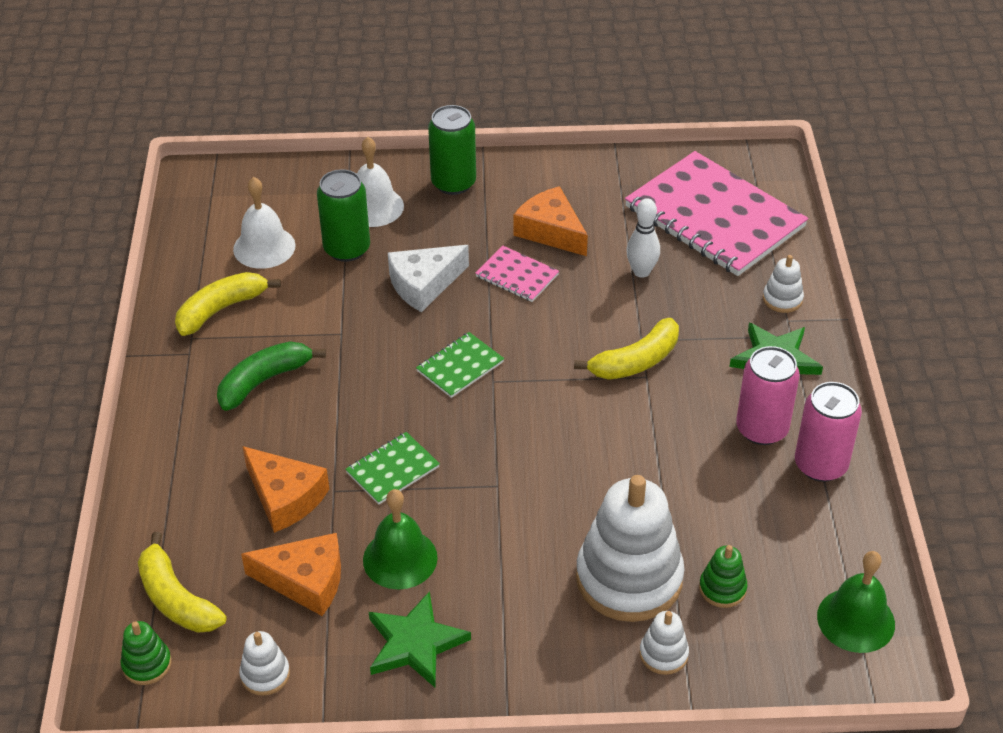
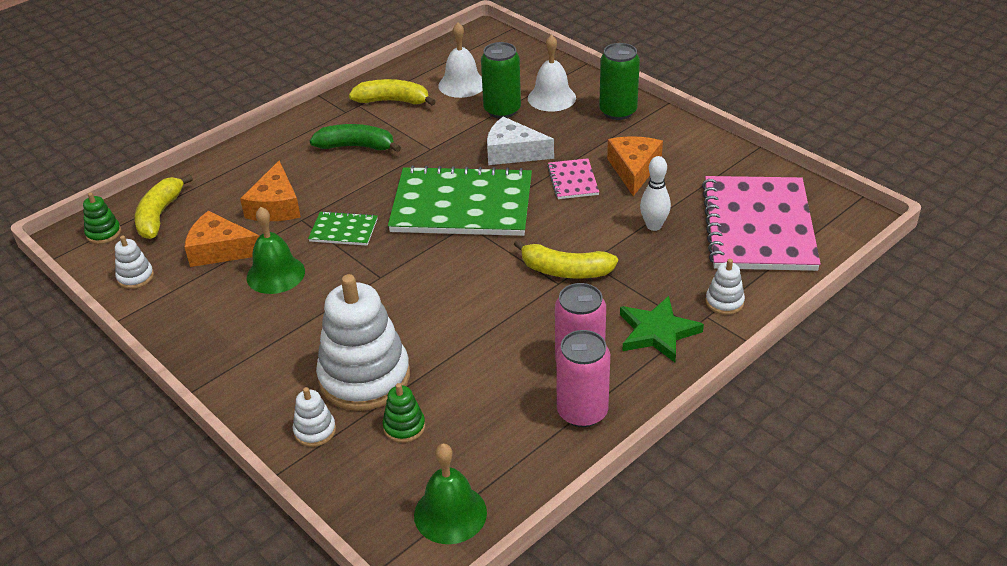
camera: 50 degrees right, 5 degrees down
orange cheese [241,533,341,616] -> orange cheese turned 135 degrees clockwise [185,211,259,267]
green star [369,591,471,687] -> none
green notebook [416,332,504,398] -> green notebook [388,165,532,236], size x2.26

